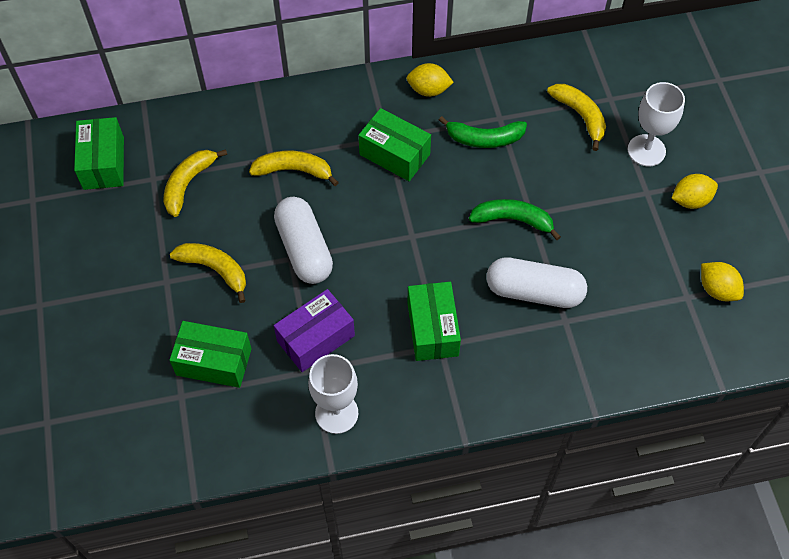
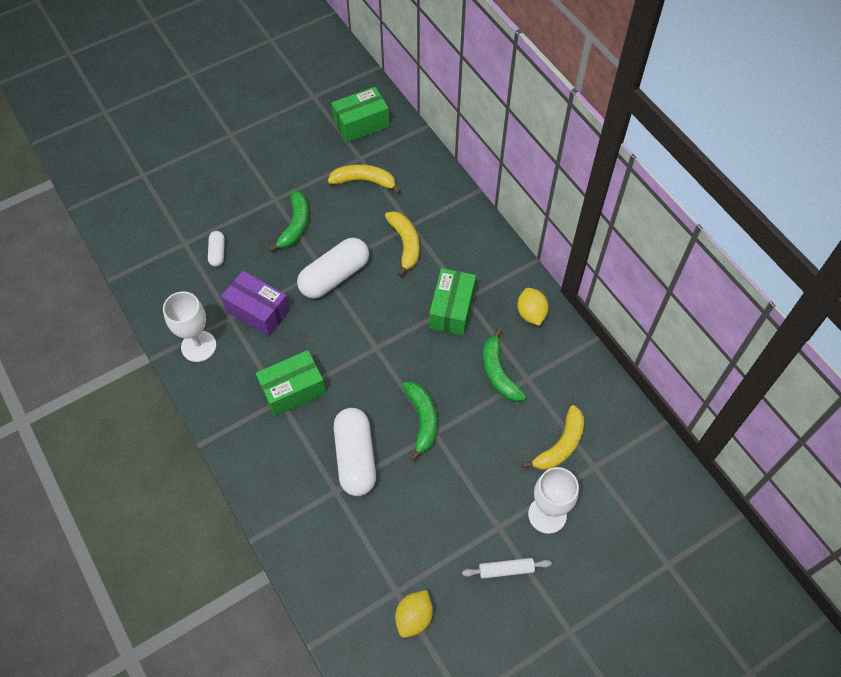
camera: 70 degrees right, 0 degrees up
green box [169,321,252,388] -> white capsule [208,231,225,267]
yellow banana [170,243,246,303] -> green banana [268,190,309,252]
yellow lemon [672,174,718,209] -> white rolling pin [462,558,552,579]

